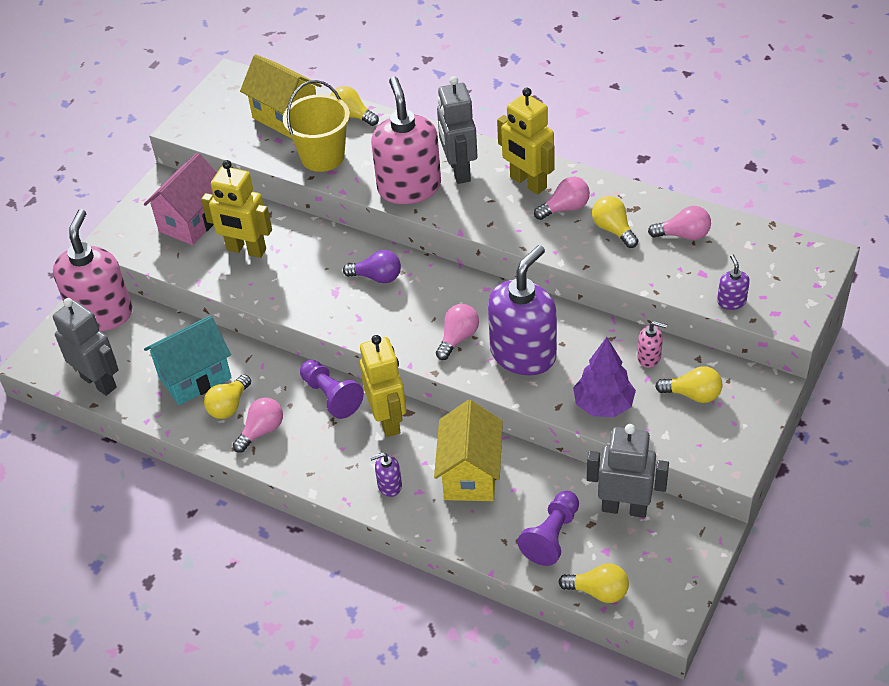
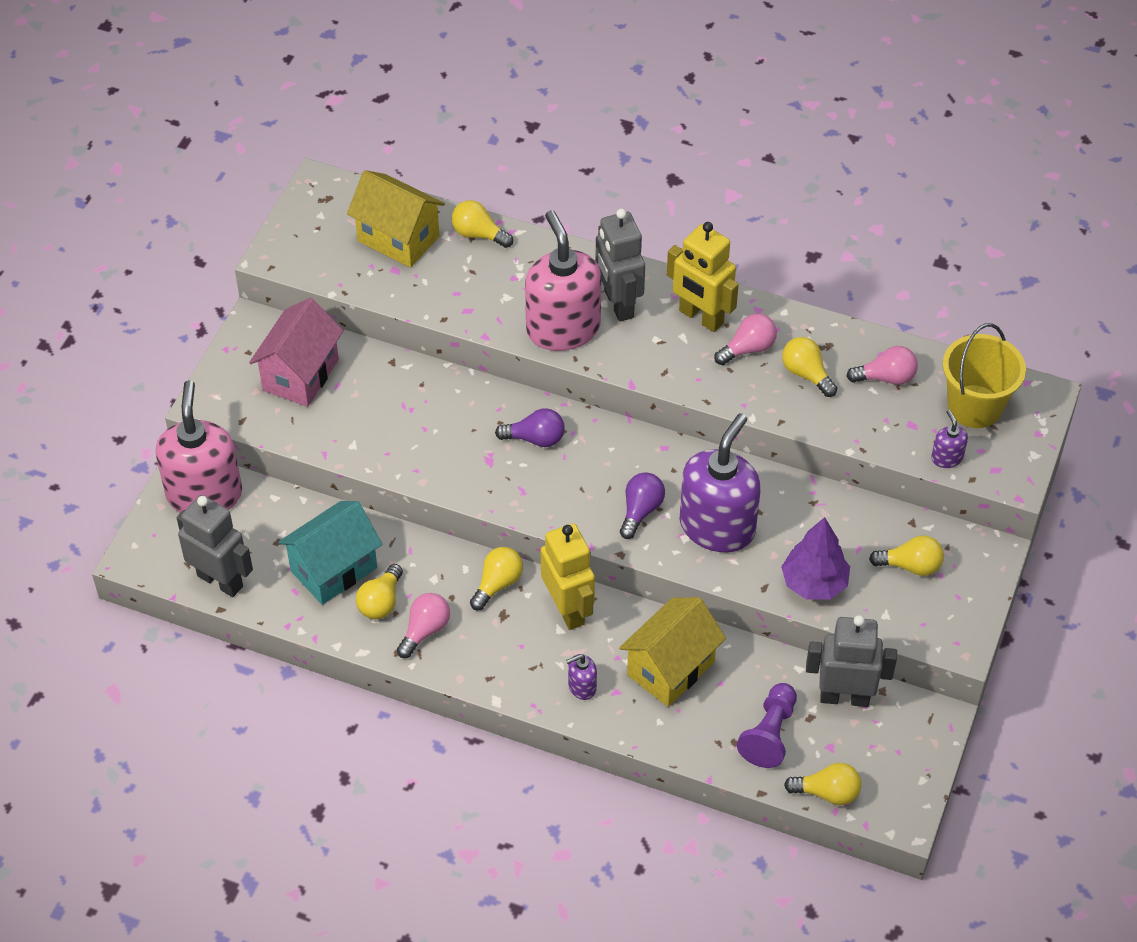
camera: 10 degrees left, 5 degrees up
yellow robot [201,160,272,258] -> none
yellow bucket [283,80,350,172] -> yellow bucket moved to [943,323,1026,428]
purple pawn [300,360,364,419] -> yellow light bulb [470,547,523,610]
yellow house [434,400,503,501] -> yellow house turned 45 degrees clockwise [619,597,726,707]
pink light bulb [436,304,479,360] -> purple light bulb [620,472,665,539]
pink soap dispenser [637,321,667,368] -> none

